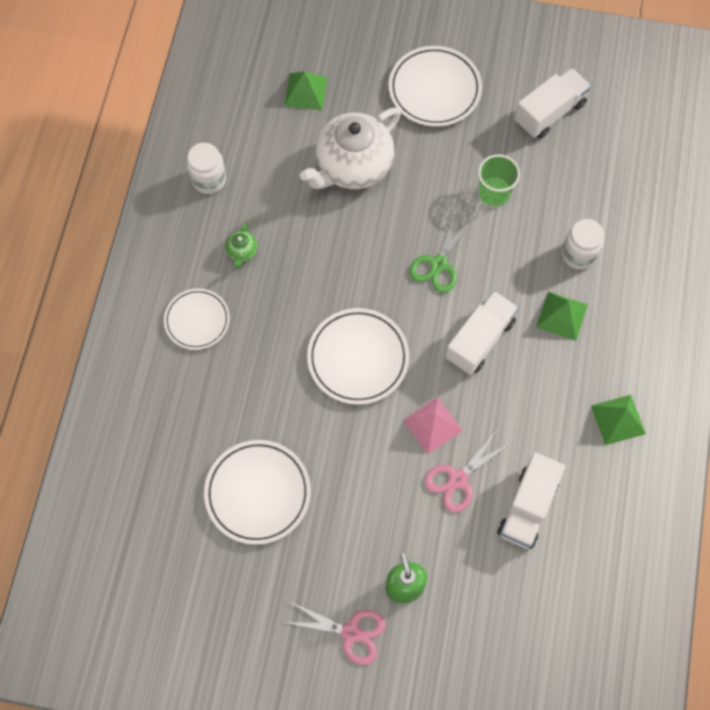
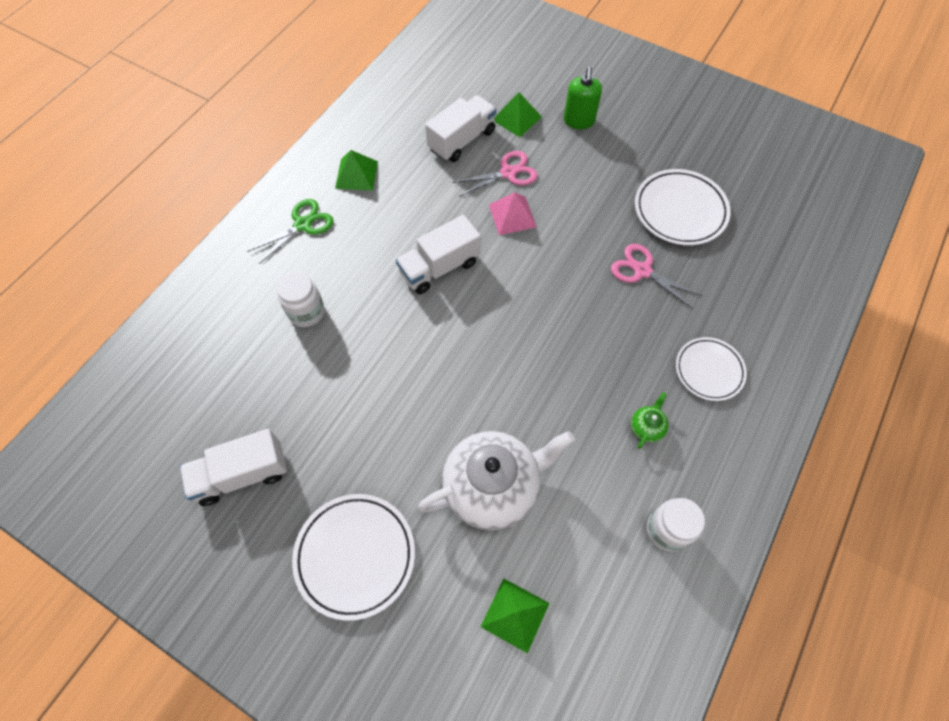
camera: 160 degrees left, 5 degrees down
pink scissors [283,601,386,665] -> pink scissors moved to [611,244,703,309]
white plate [307,308,409,405] -> none
green scissors [409,212,473,293] -> green scissors moved to [247,199,334,264]
green cup [478,154,520,206] -> none
green pyramid [536,292,588,341] -> green pyramid moved to [494,92,542,137]

